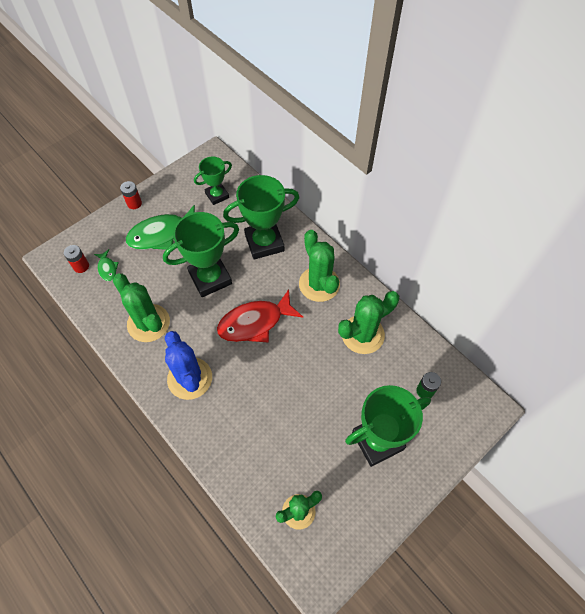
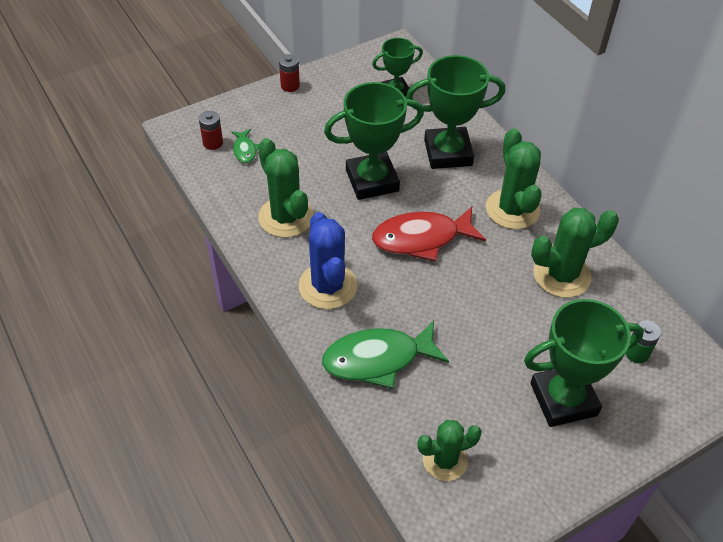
camera: 10 degrees right, 10 degrees down
green fish [126,205,195,250] -> green fish moved to [322,321,449,389]

